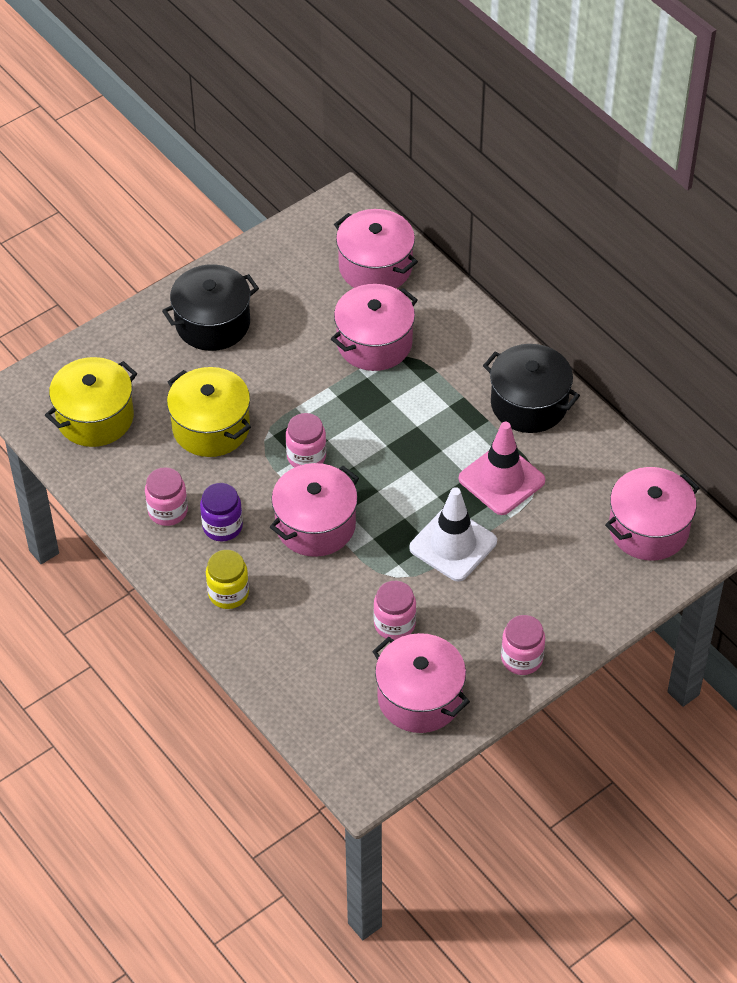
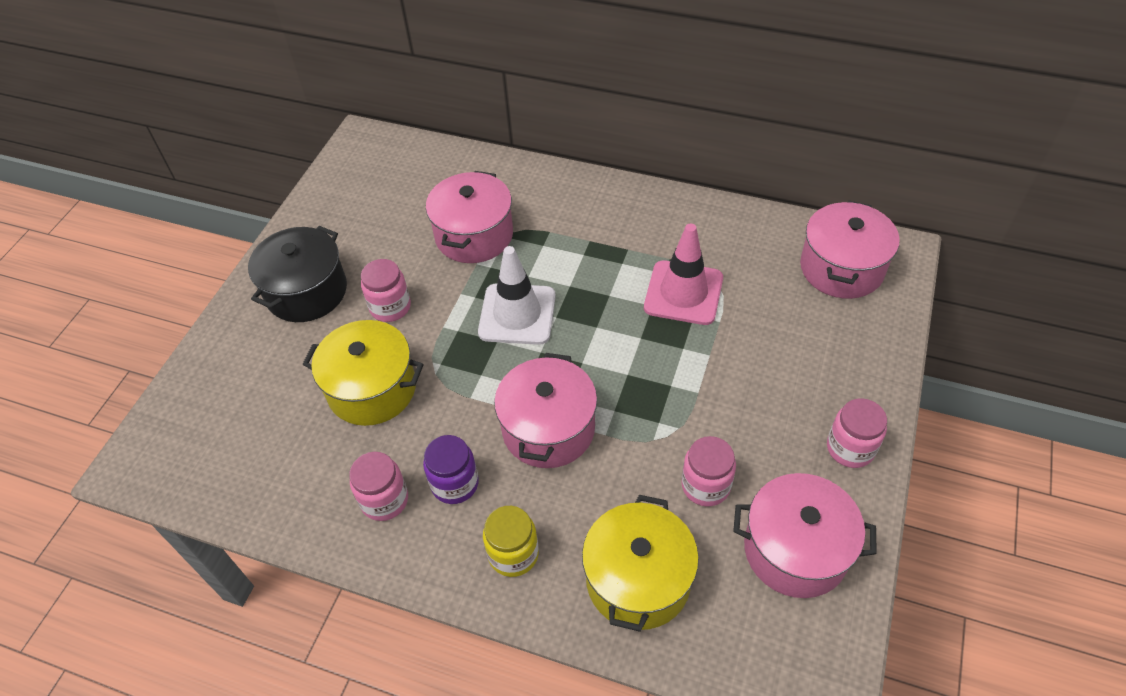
camera: 30 degrees left, 0 degrees up
yellow pot [45,357,137,447] -> yellow pot moved to [582,495,699,632]
pink jar [286,413,326,468] -> pink jar moved to [361,259,411,322]
pink pot [334,209,418,288] -> none
white traffic cone [409,487,497,581] -> white traffic cone moved to [478,246,556,345]
black pot [483,344,580,433] -> none

